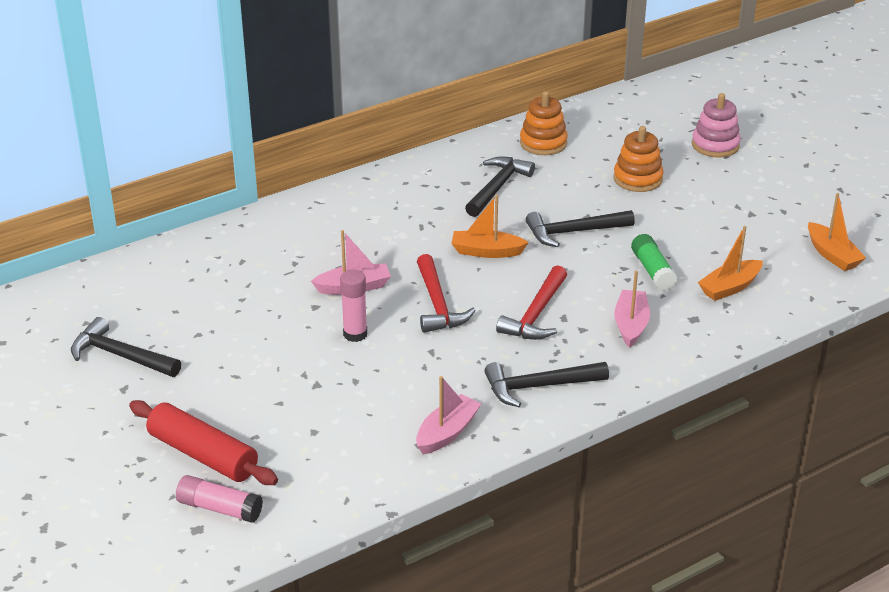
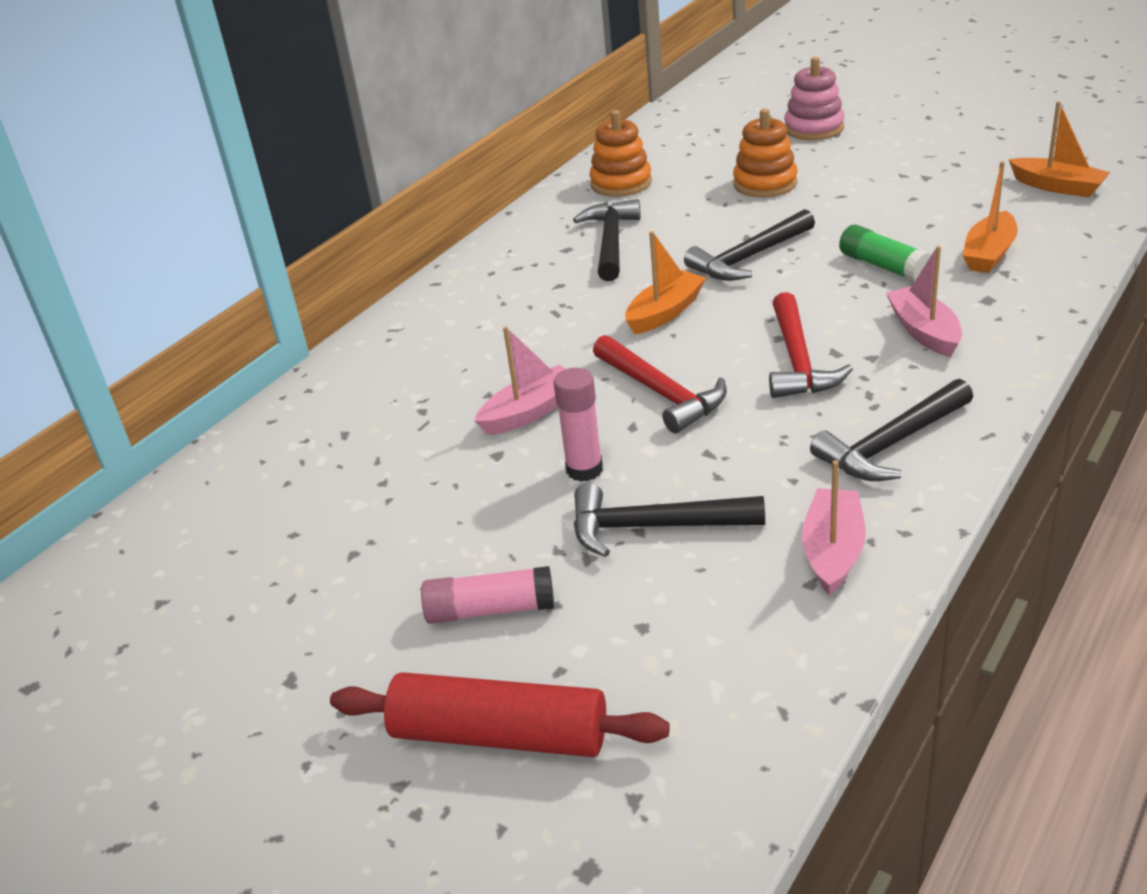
camera: 20 degrees left, 0 degrees up
black hammer [71,317,181,377] -> black hammer moved to [574,483,765,557]
pink glue stick [176,475,263,523] -> pink glue stick moved to [421,566,554,624]
orange boat [451,195,529,258] -> orange boat turned 150 degrees clockwise [625,231,706,334]

